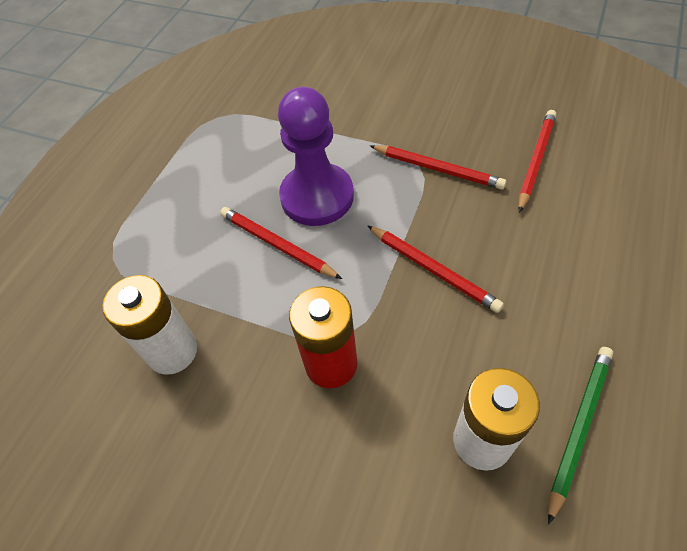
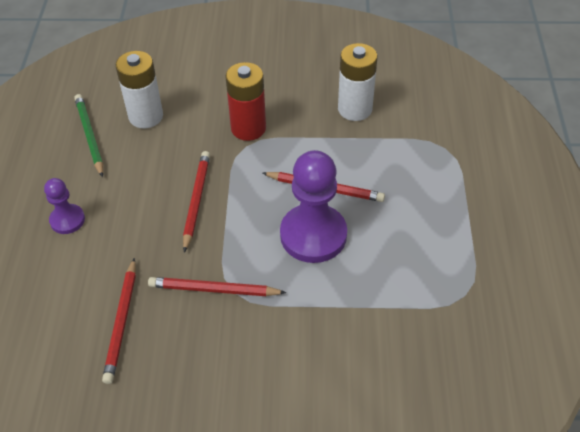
camera: 155 degrees right, 5 degrees down
red pencil [367,225,504,313] -> red pencil turned 75 degrees clockwise [183,151,210,253]
green pencil [548,347,613,524] -> green pencil turned 150 degrees clockwise [74,94,103,177]
none -> purple pawn [44,178,85,234]

